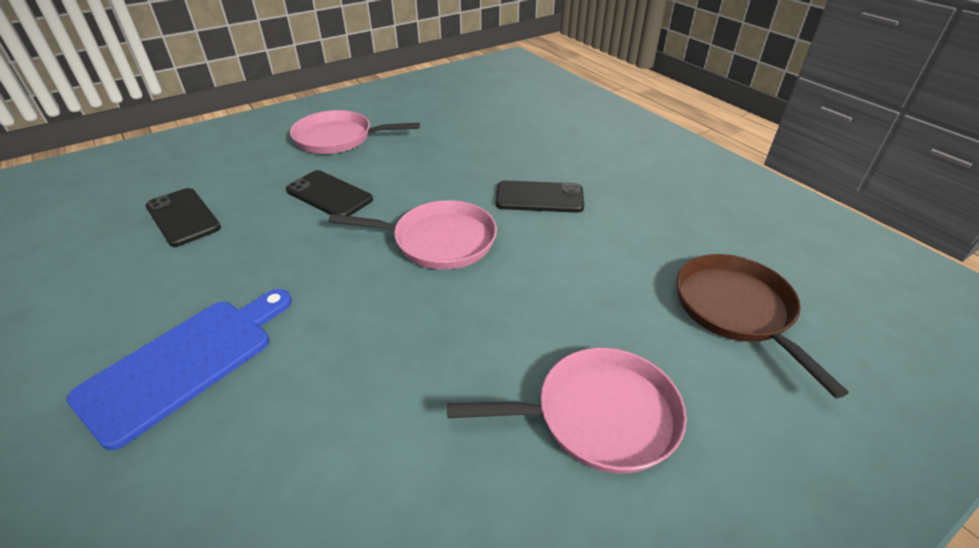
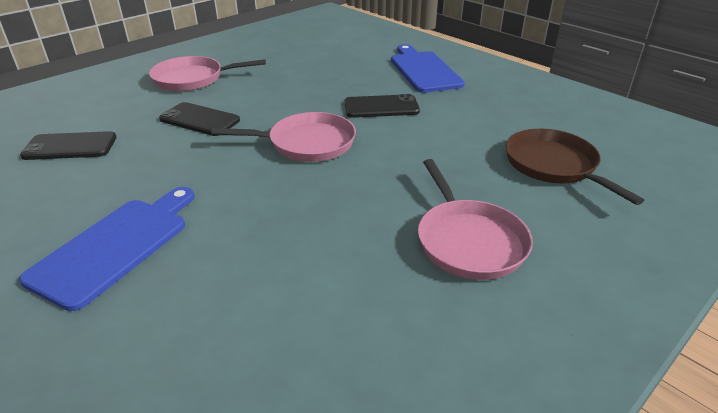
camera: 10 degrees left, 5 degrees down
black phone [146,188,221,247] -> black phone turned 45 degrees counterclockwise [20,131,116,160]
pink pan [447,348,687,473] -> pink pan turned 90 degrees clockwise [418,159,533,280]
none -> blue cutting board [391,44,465,93]

